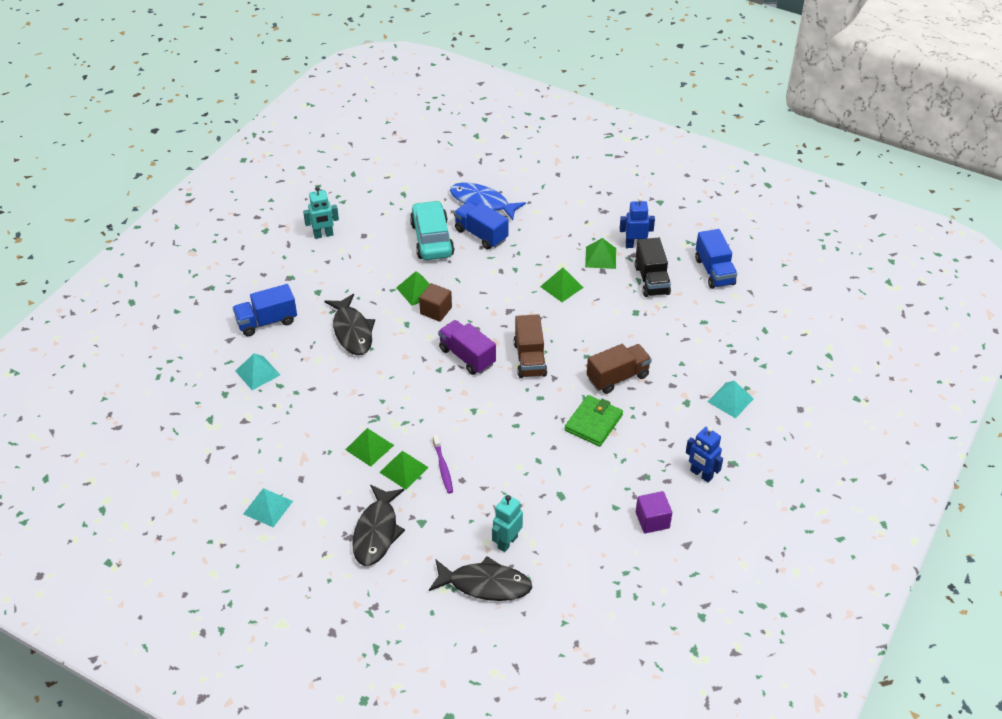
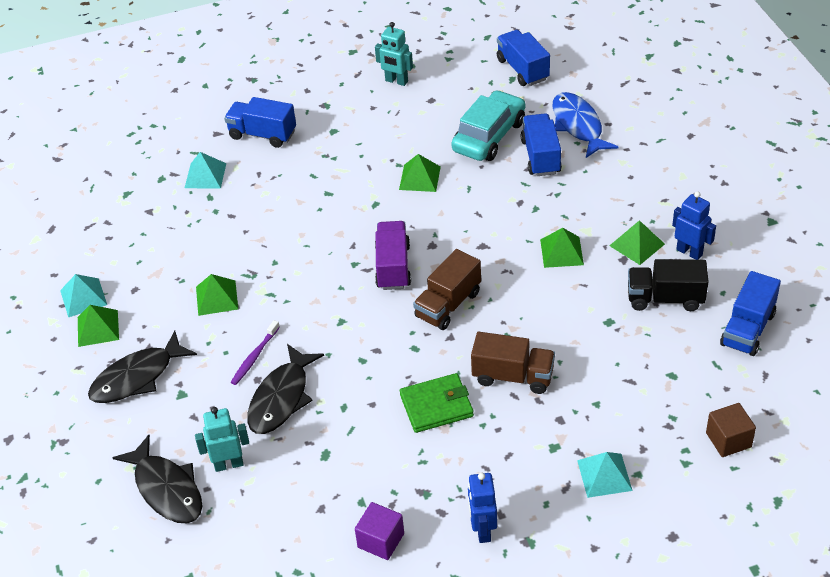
camera: 45 degrees right, 0 degrees up
black fish [324,294,375,355] -> black fish moved to [247,344,324,434]
green pyramid [379,451,429,490] -> green pyramid moved to [78,305,119,347]
brown cube [419,283,452,322] -> brown cube moved to [706,403,756,457]
black truck [635,238,671,297] -> black truck turned 60 degrees clockwise [628,259,709,311]
none -> blue truck [497,30,550,86]

